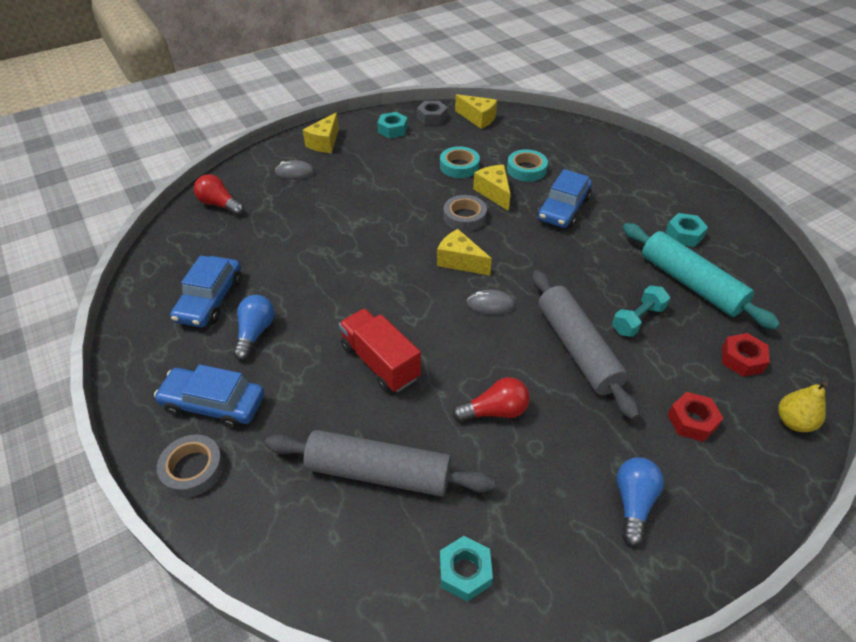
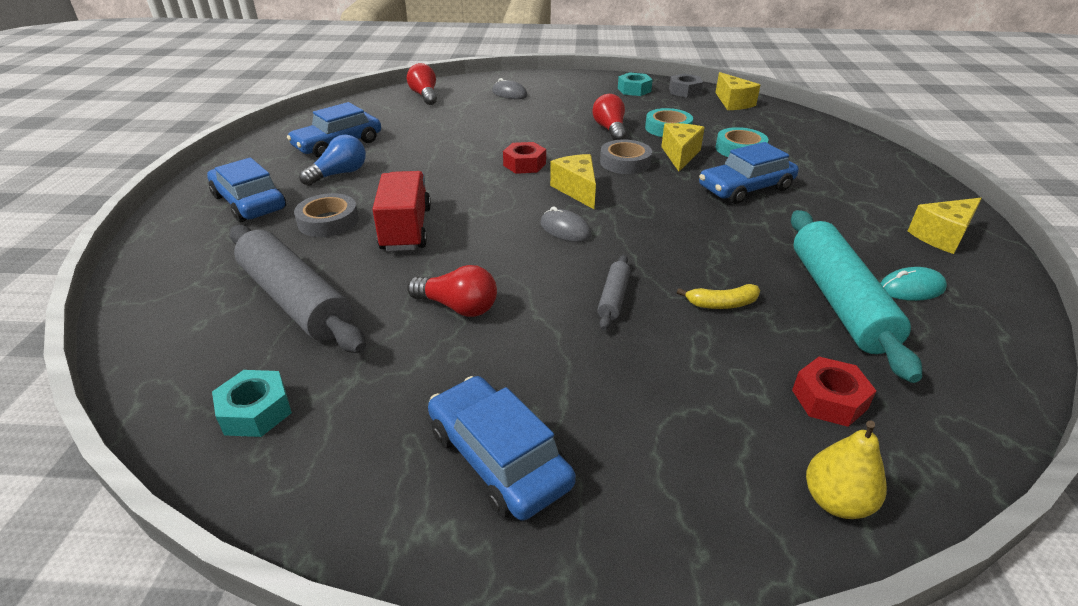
camera: 35 degrees right, 10 degrees down
grey tape [157,435,224,497] -> grey tape moved to [294,193,359,237]
yellow cheese [303,112,339,153] -> yellow cheese moved to [908,198,982,254]
grey rolling pin [532,270,640,420] -> grey rolling pin [597,255,631,330], size x0.46
turquoise dumbbell [612,286,670,337] -> yellow banana [677,284,760,309]
blue light bulb [617,457,664,546] -> blue car [428,376,576,521]
turquoise nut [666,213,708,247] -> none
red nut [668,392,723,442] -> red nut moved to [503,142,546,174]
none -> red light bulb [592,94,626,140]
none -> turquoise mouse [880,267,947,301]

